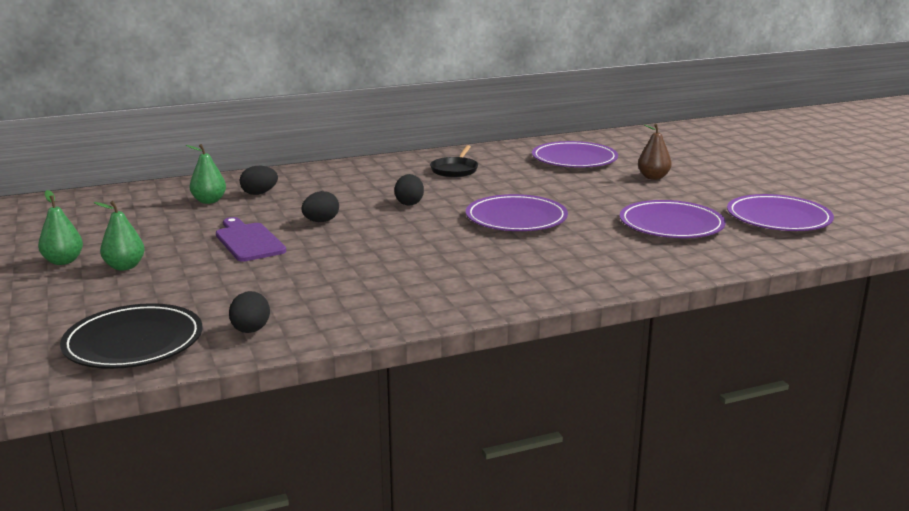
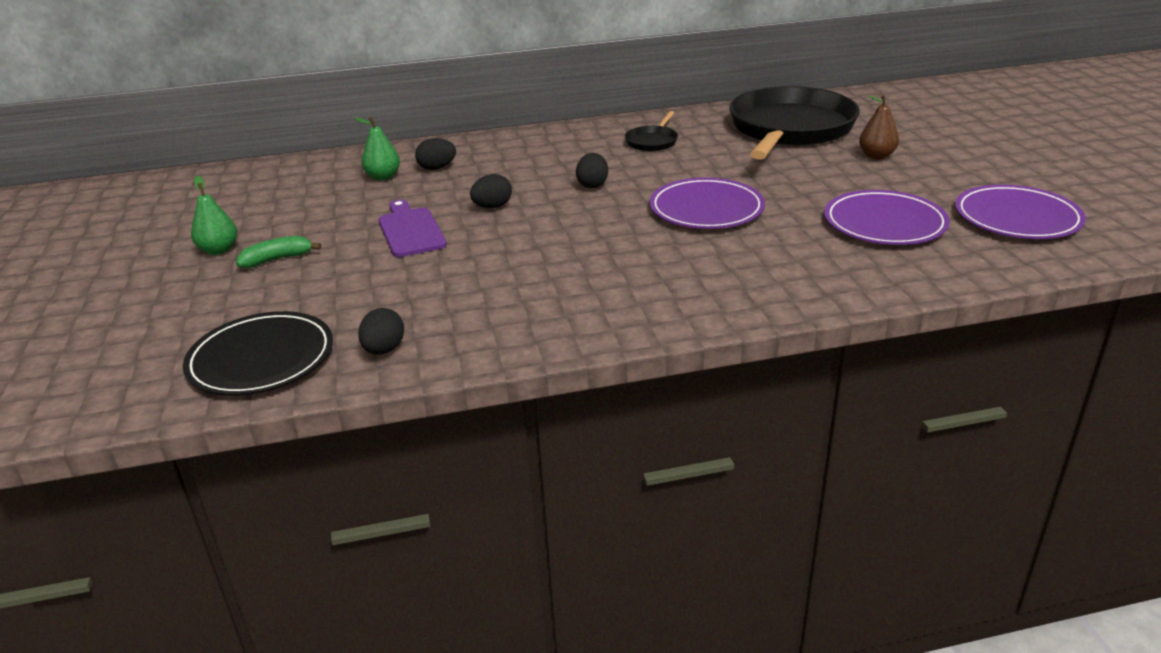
camera: 10 degrees right, 10 degrees up
green pear [94,201,145,270] -> green banana [236,236,321,268]
purple plate [532,141,618,167] -> black pan [729,86,860,160]

